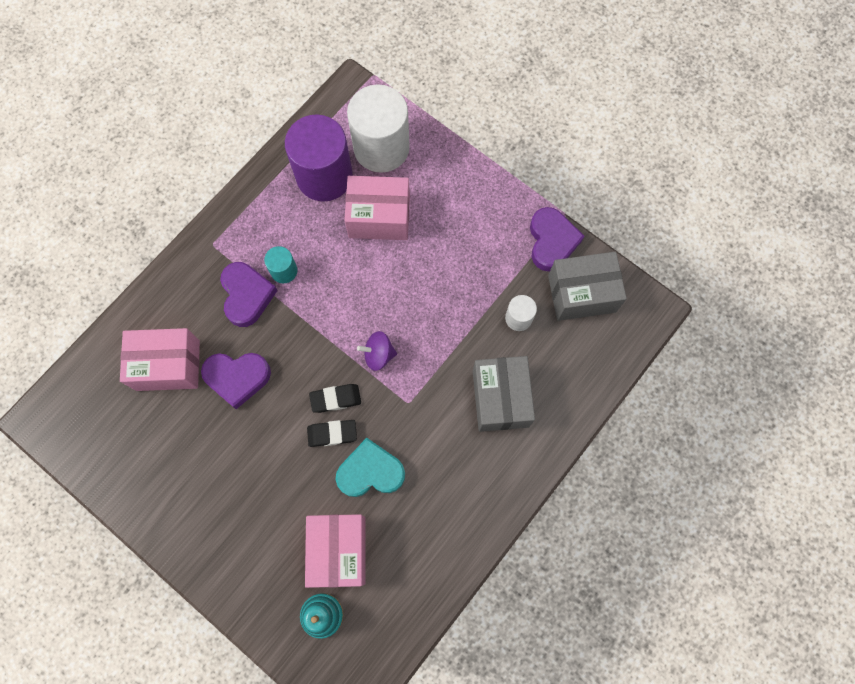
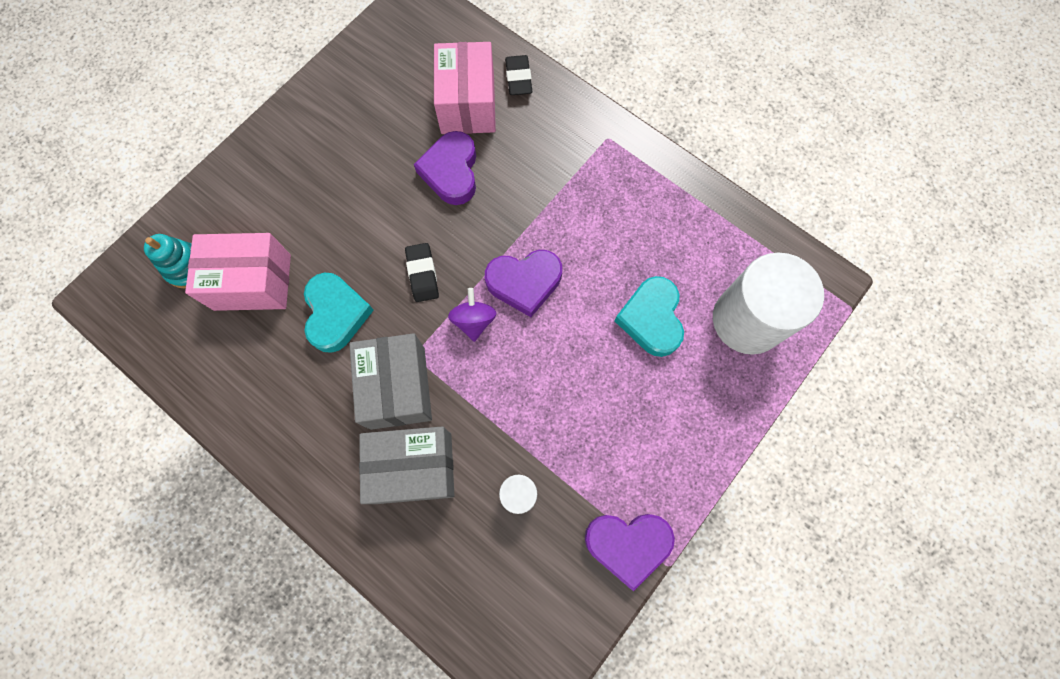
camera: 90 degrees right, 0 degrees up
purple heart [220,262,278,327] -> purple heart moved to [485,250,562,317]
turquoise cylinder [264,246,297,283] -> none
purple cylinder [285,115,353,201] -> none
black eraser [307,420,357,447] -> black eraser moved to [505,55,532,95]
pink box [344,176,410,240] -> turquoise heart [615,276,684,357]
grey box [548,252,627,321] -> grey box moved to [349,333,432,430]

